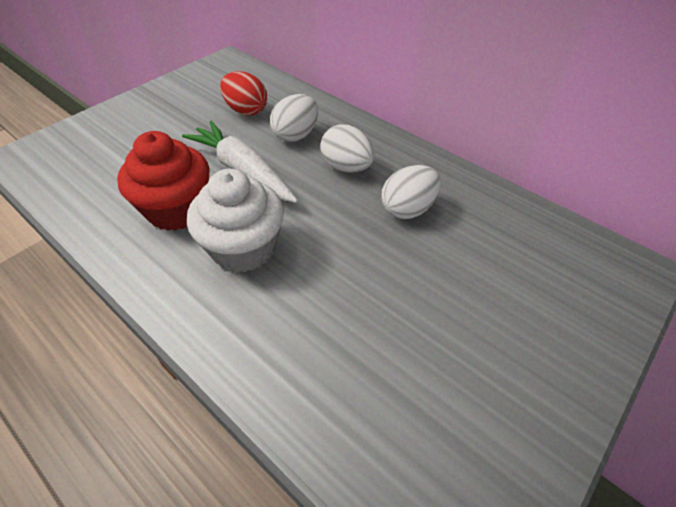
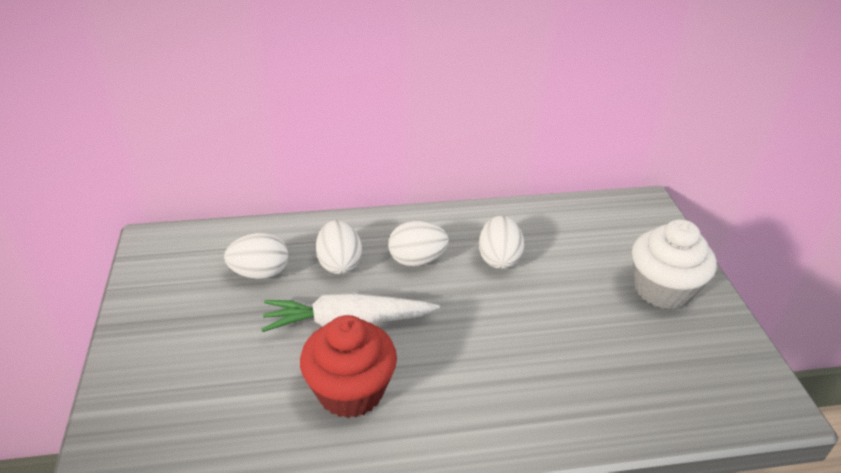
camera: 50 degrees left, 10 degrees down
white cupcake [187,169,284,273] -> white cupcake moved to [632,219,716,310]
red egg [220,71,267,116] -> white egg [224,233,289,279]

